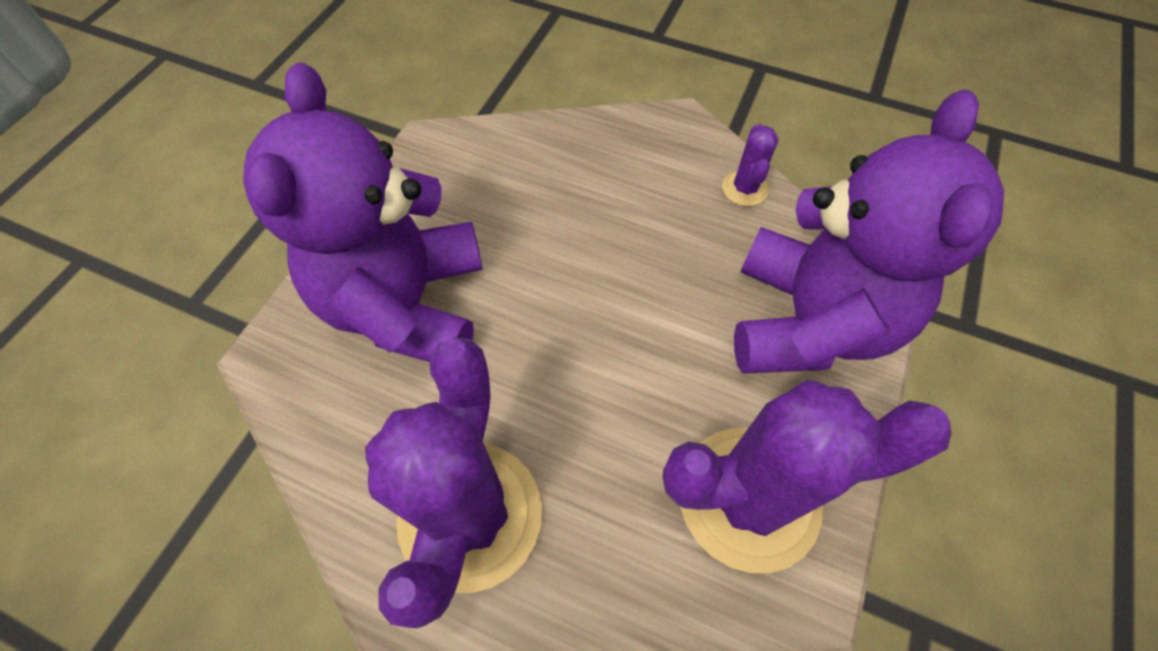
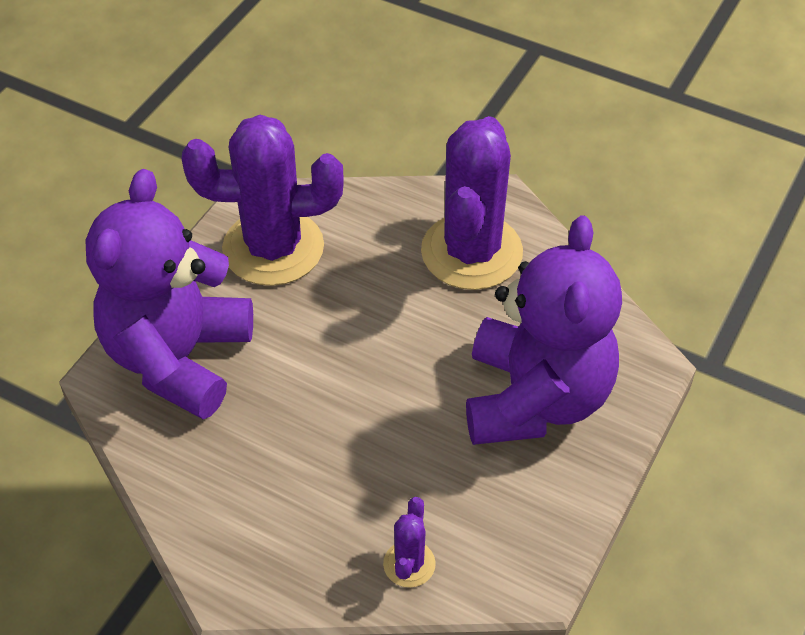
camera: 175 degrees left, 10 degrees down
purple cactus [722,124,778,206] -> purple cactus moved to [383,497,436,588]

